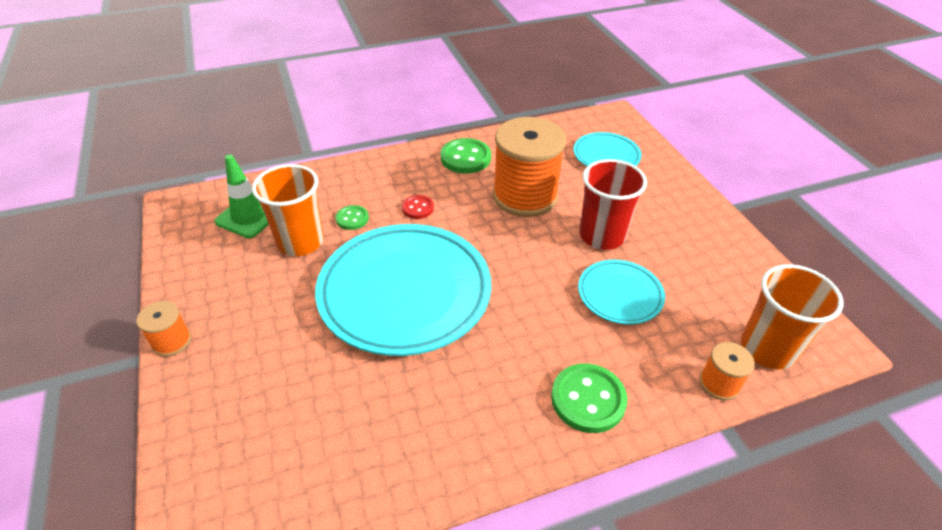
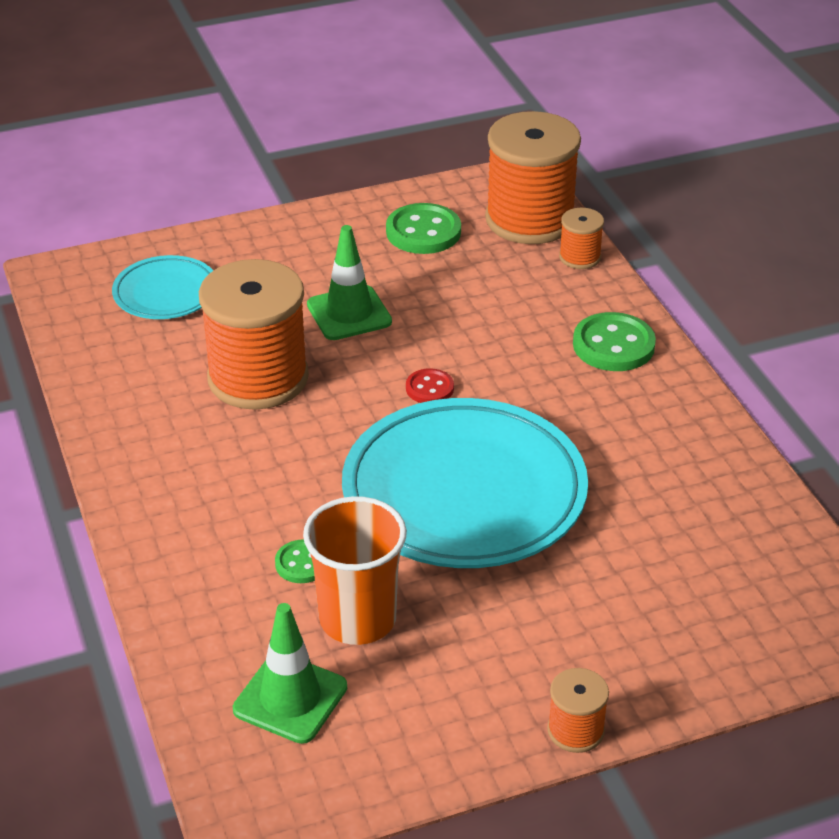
camera: 90 degrees left, 5 degrees down
red button [402,195,434,219] -> red button moved to [406,368,454,403]
green button [441,138,491,174] -> green button moved to [386,203,461,254]
turquoise plate [578,260,665,325] -> none
red cup [579,159,647,250] -> green traffic cone [307,225,392,340]
orange cup [741,264,843,369] -> orange spool [485,111,581,244]

